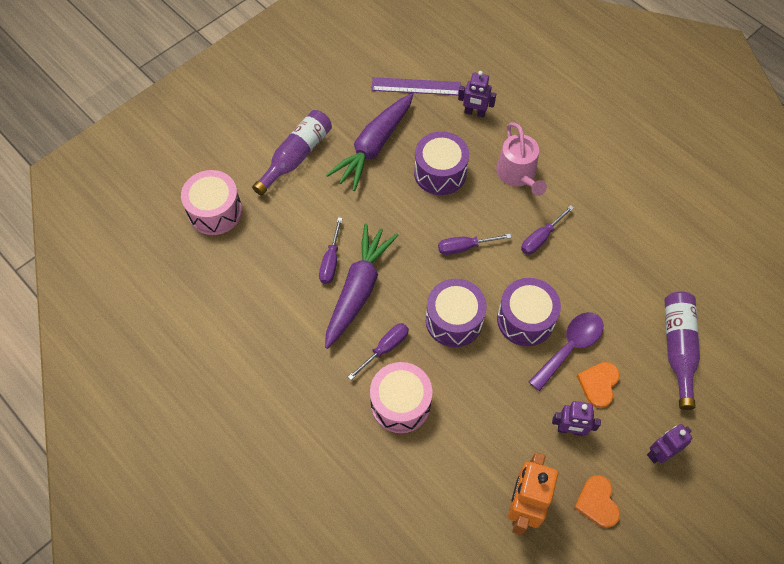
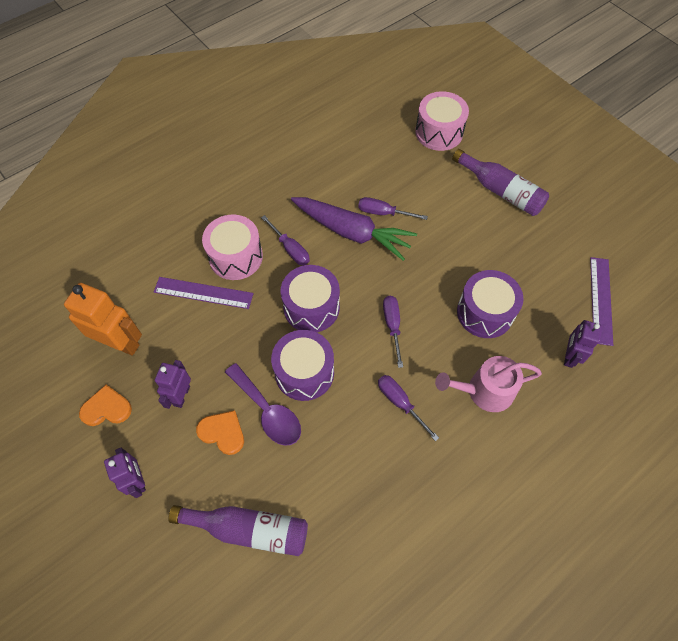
camera: 95 degrees right, 0 degrees up
purple carrot [326,93,413,191] -> none
none -> purple ruler [154,277,254,309]

